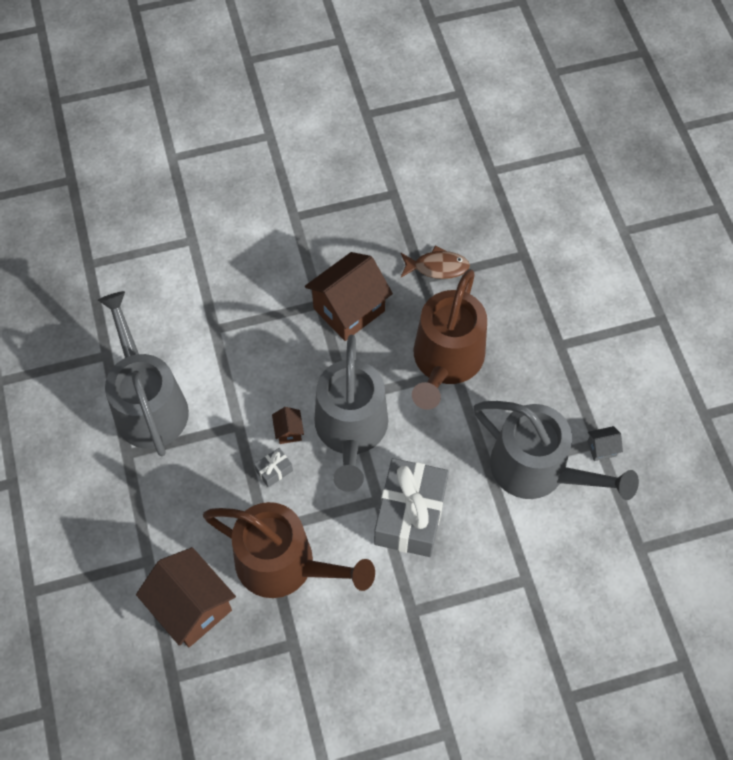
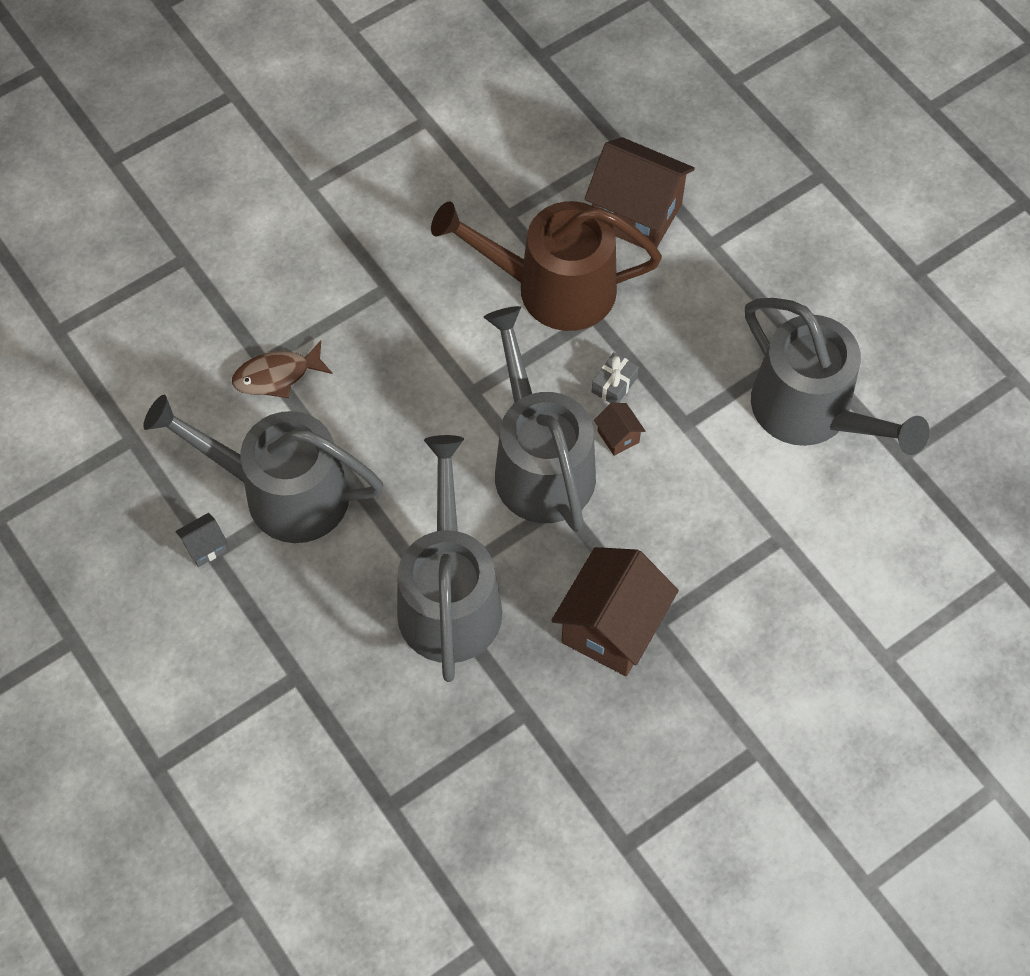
camera: 160 degrees right, 0 degrees up
grey gift [374,458,449,557] -> none
brown fish [401,246,470,279] -> brown fish moved to [232,340,333,398]
brown watering can [412,269,487,410] -> grey watering can [397,435,502,682]

